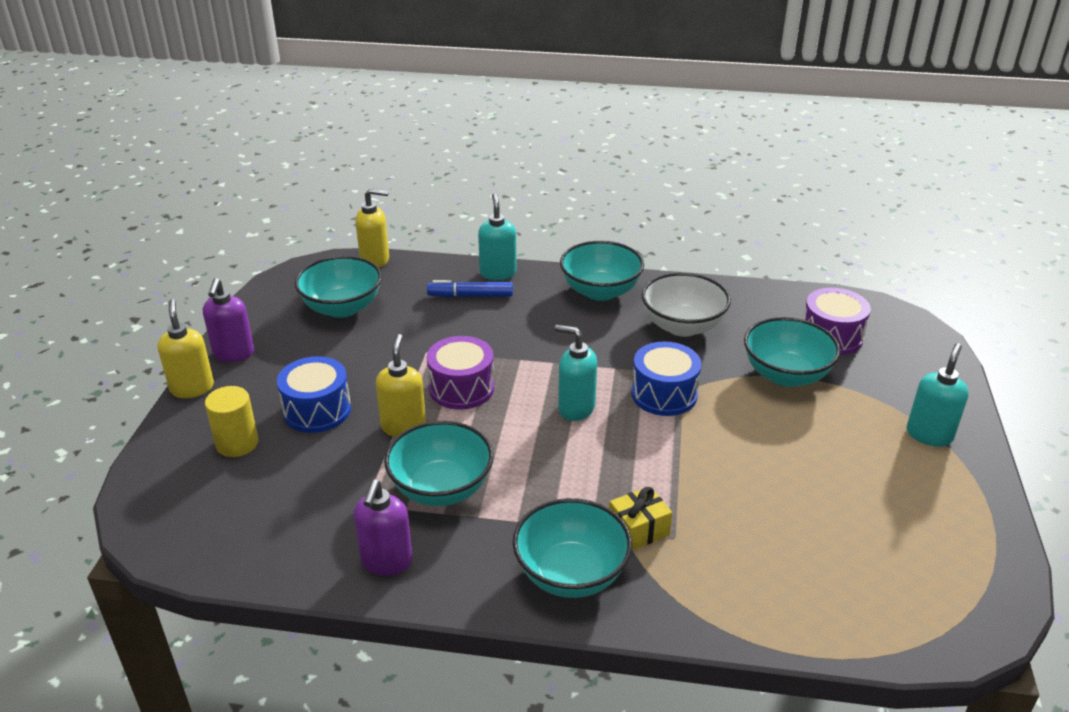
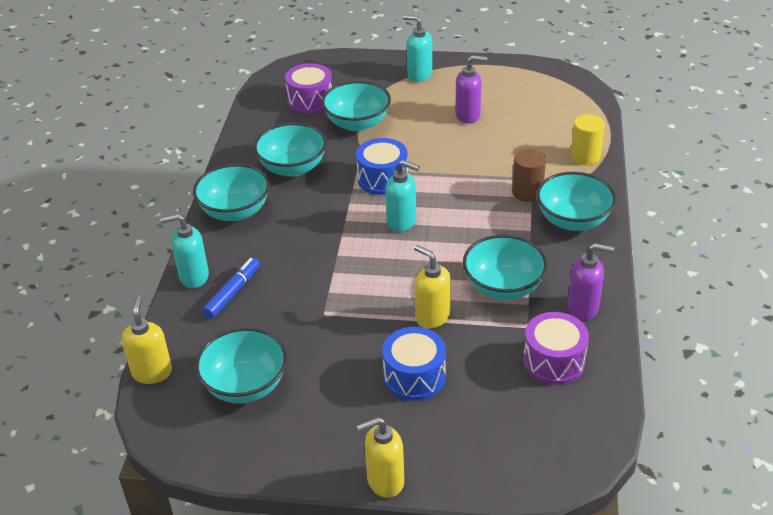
camera: 90 degrees left, 5 degrees up
purple soap dispenser [203,278,254,362] -> purple soap dispenser moved to [455,55,487,124]
yellow cylinder [205,386,258,457] -> yellow cylinder moved to [571,114,605,165]
yellow soap dispenser [376,334,426,437] -> yellow soap dispenser turned 45 degrees clockwise [414,245,451,329]
blue marker [427,280,513,297] -> blue marker turned 150 degrees counterclockwise [202,258,260,319]
purple drum [427,336,494,410] -> purple drum moved to [523,312,589,385]
turquoise soap dispenser [555,325,597,421] -> turquoise soap dispenser turned 90 degrees counterclockwise [385,160,420,232]
yellow gift [609,486,672,550] -> brown cylinder [512,149,546,202]
white bowl [642,273,731,337] -> turquoise bowl [254,123,327,177]

